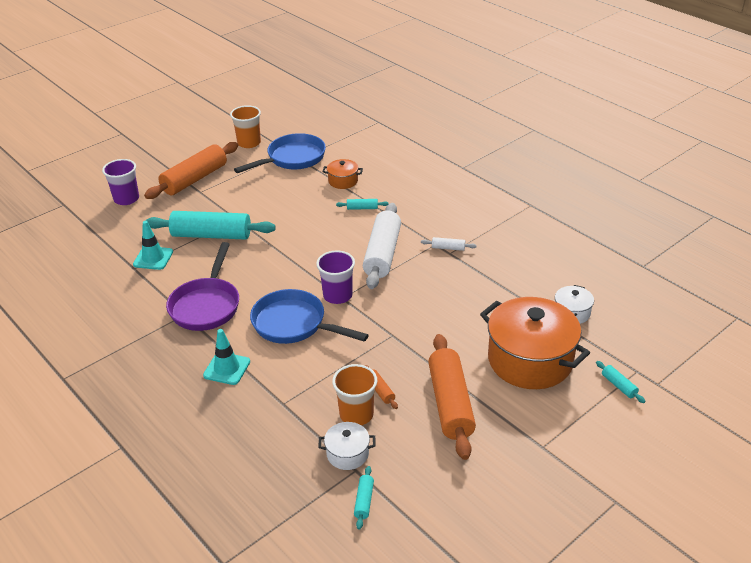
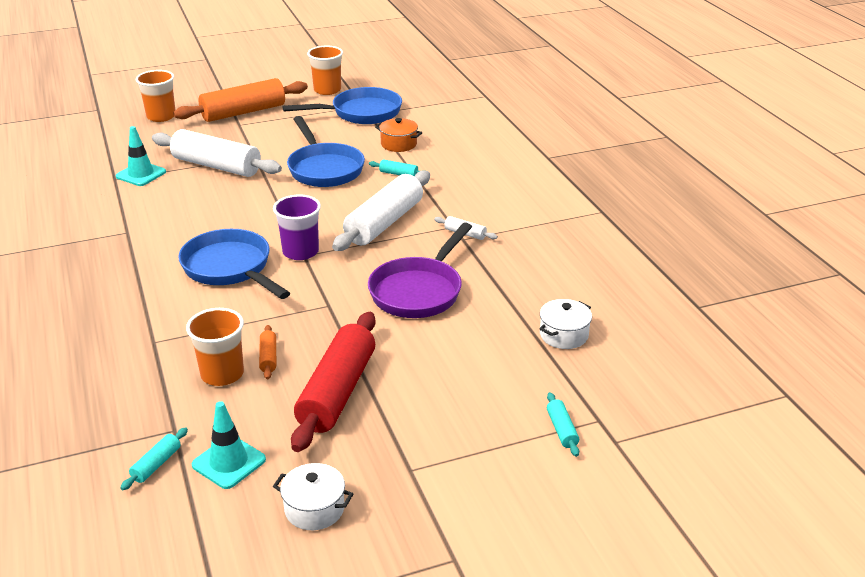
camera: 20 degrees right, 5 degrees down
purple cup [102,159,139,205] -> orange cup [136,70,175,122]
turquoise rolling pin [145,211,276,240] -> white rolling pin [152,129,282,177]
purple pan [166,242,239,331] -> purple pan moved to [368,222,472,318]
turquoise traffic cone [203,329,250,385] -> turquoise traffic cone moved to [192,401,266,489]
white pot [318,422,376,470] -> white pot moved to [273,463,353,530]
orange rolling pin [428,334,476,460] -> red rolling pin [291,312,376,452]
orange pot [480,297,590,389] -> none
none -> blue pan [287,116,365,187]

